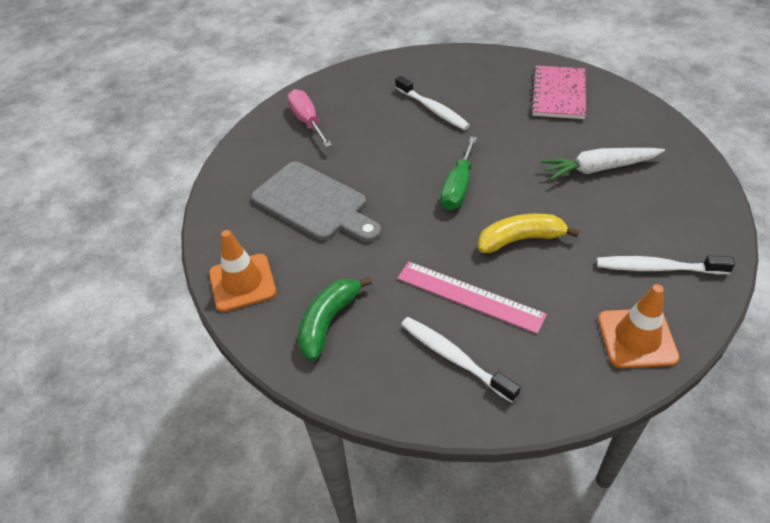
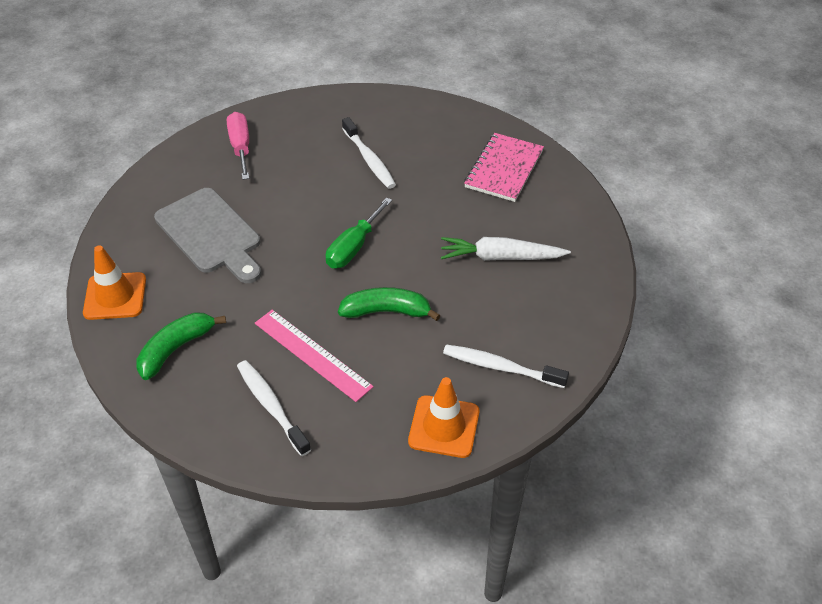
camera: 10 degrees right, 0 degrees up
yellow banana [478,214,579,253] -> green banana [338,287,441,321]

